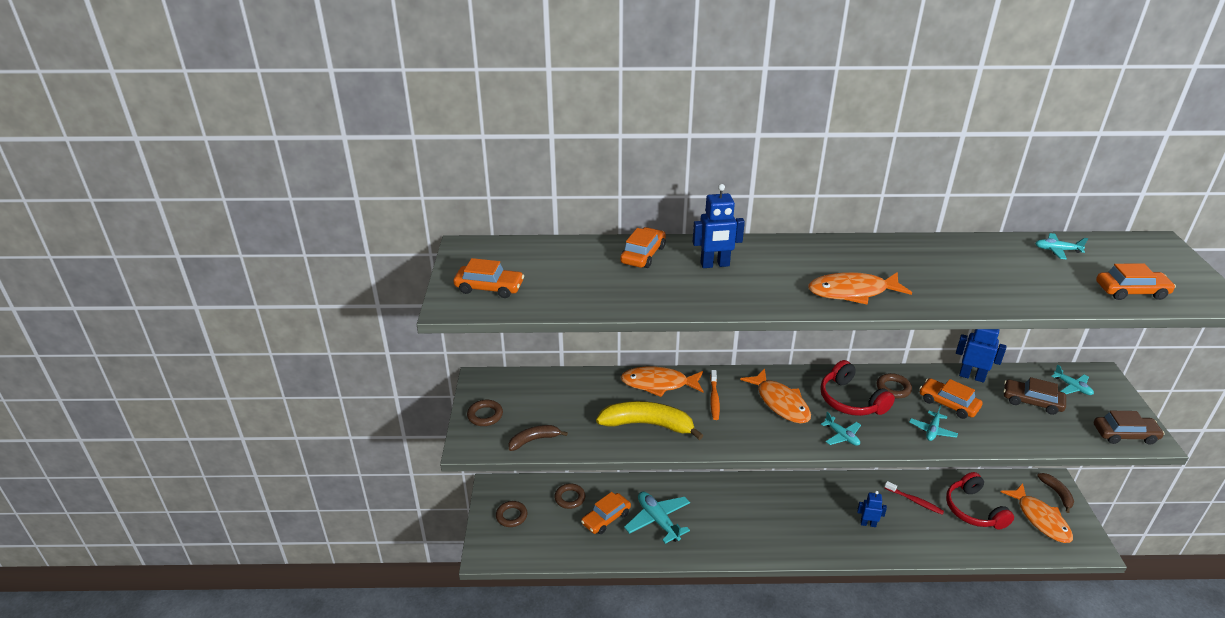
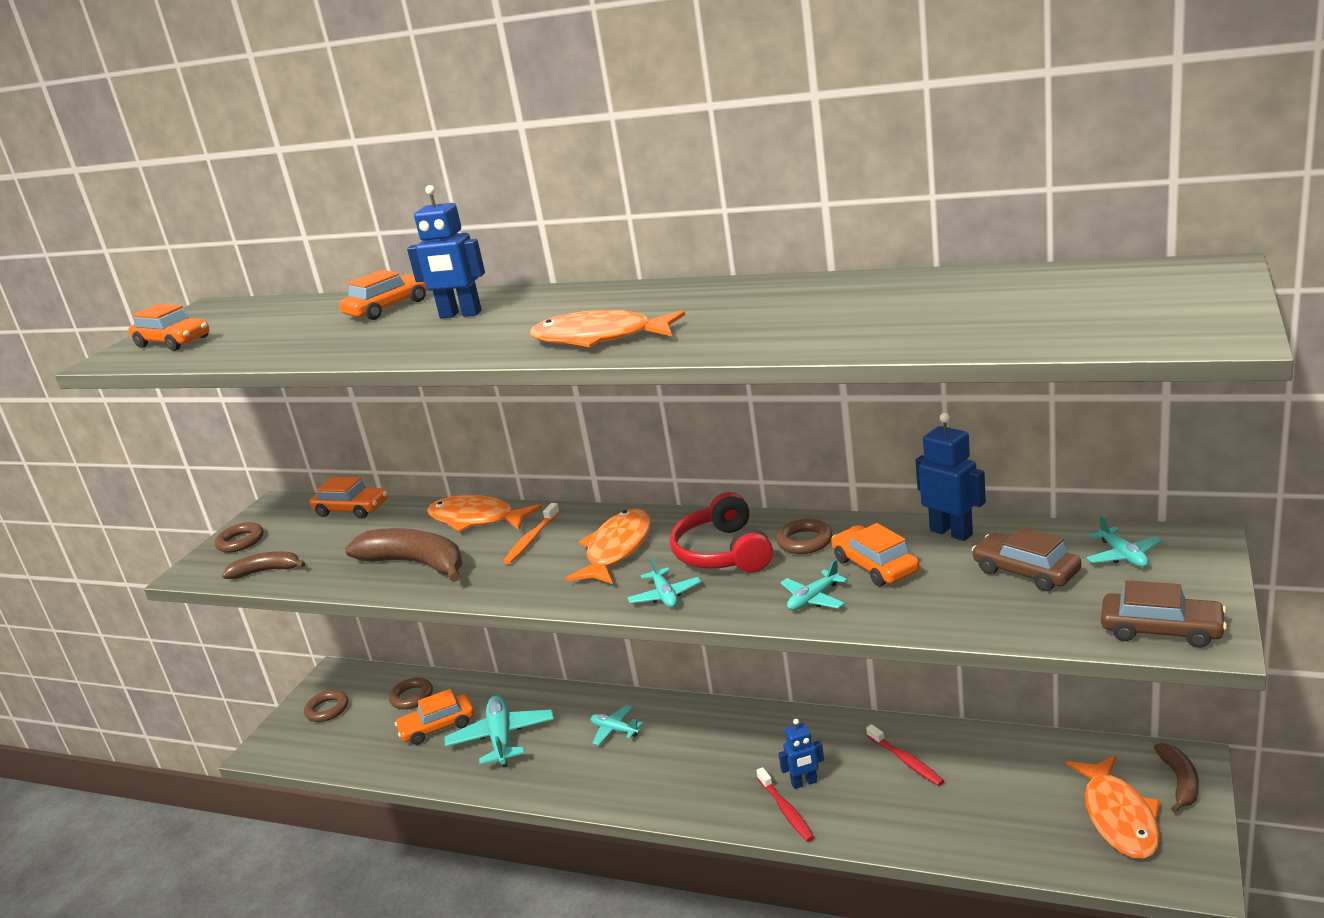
camera: 25 degrees right, 10 degrees down
yellow banana [596,401,704,440] -> brown banana [345,528,462,582]
orange fish [740,369,811,424] -> orange fish turned 150 degrees counterclockwise [566,509,651,584]
blue robot [857,491,887,527] -> blue robot turned 135 degrees clockwise [778,719,824,789]
red headphones [946,472,1014,529] -> none
turquoise plane [1035,233,1088,260] -> turquoise plane moved to [591,705,643,745]
orange car [1096,263,1176,300] -> orange car moved to [310,477,388,519]
none -> red toothbrush [756,767,814,842]

